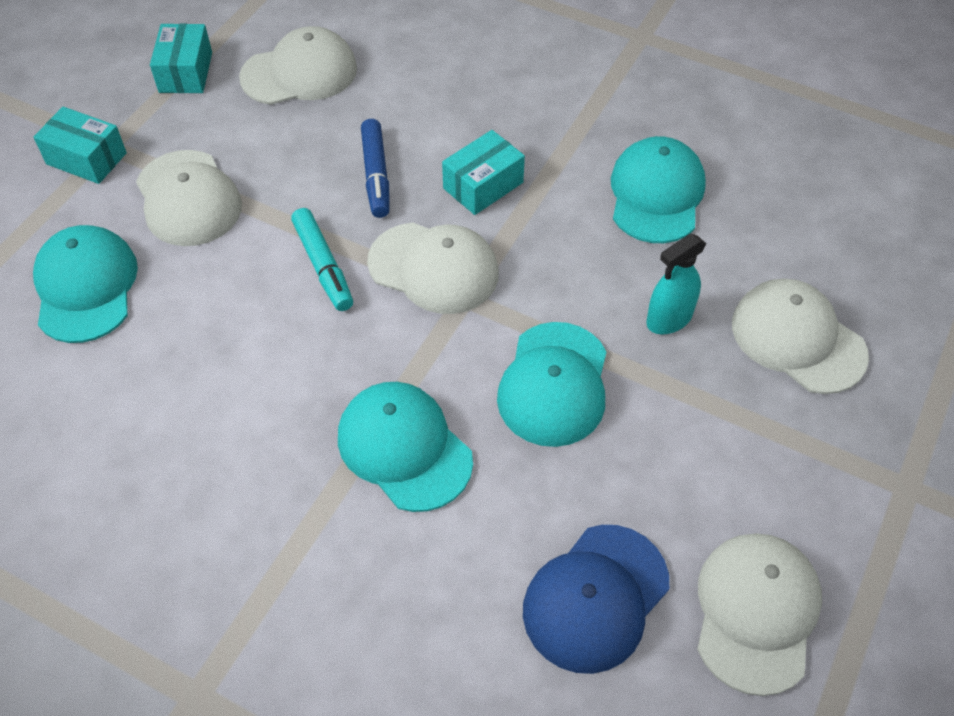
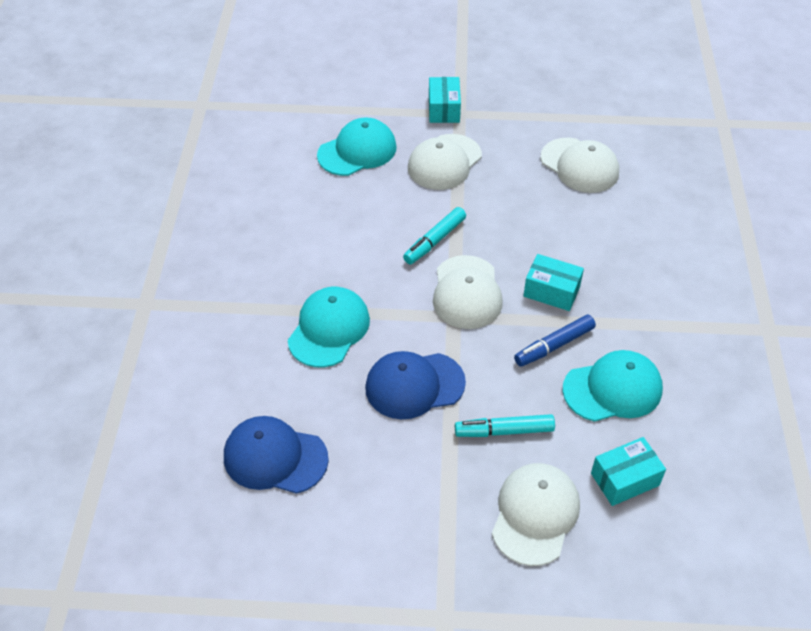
camera: 65 degrees right, 5 degrees down
turquoise box [150,23,212,93] -> turquoise box moved to [591,437,666,506]
blue marker [361,119,390,218] -> blue marker moved to [514,315,596,367]
turquoise cap [497,322,606,447] -> blue cap [365,351,466,419]
turquoise spray bottle [646,234,706,334] -> turquoise marker [455,414,555,437]
white cap [697,533,822,696] -> none

